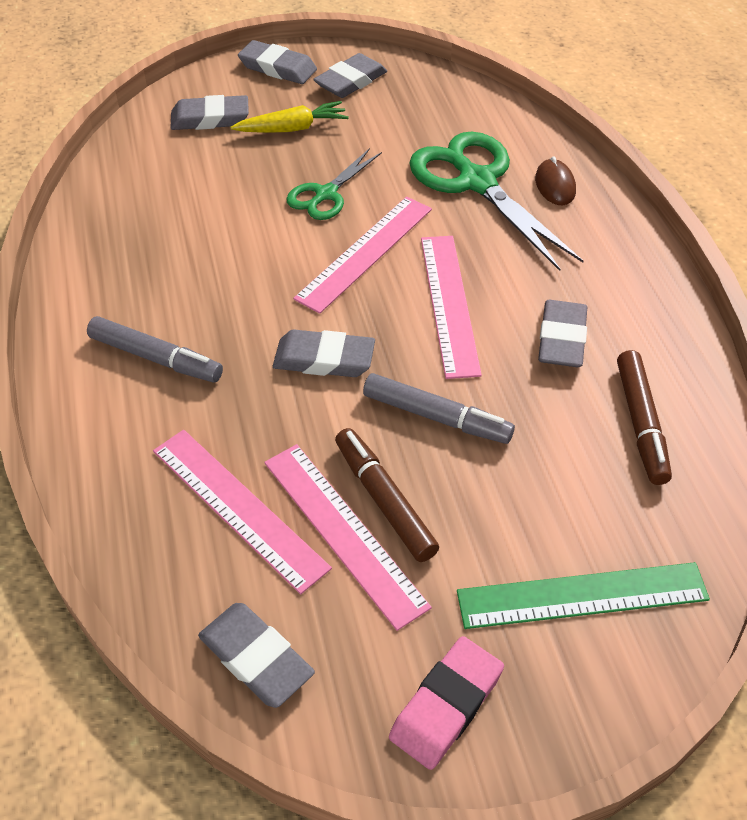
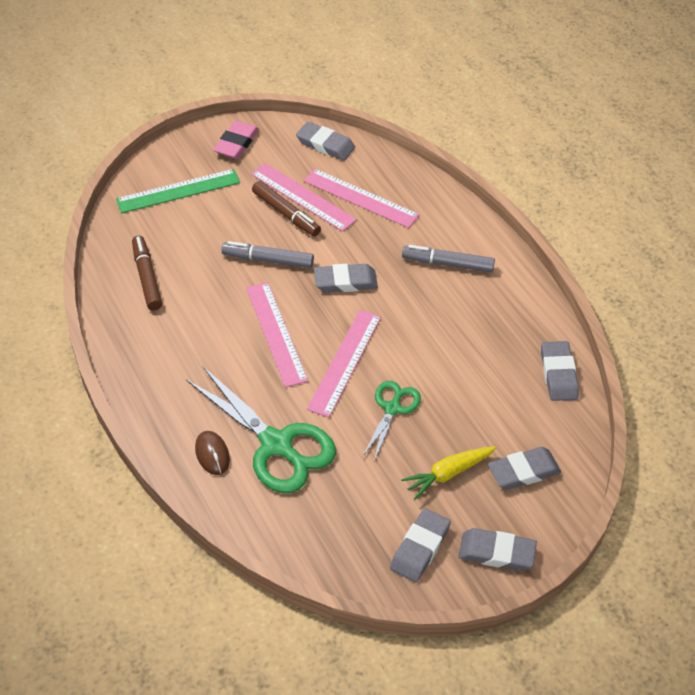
camera: 165 degrees right, 0 degrees up
grey eraser [538,300,587,367] -> grey eraser moved to [541,341,579,401]

